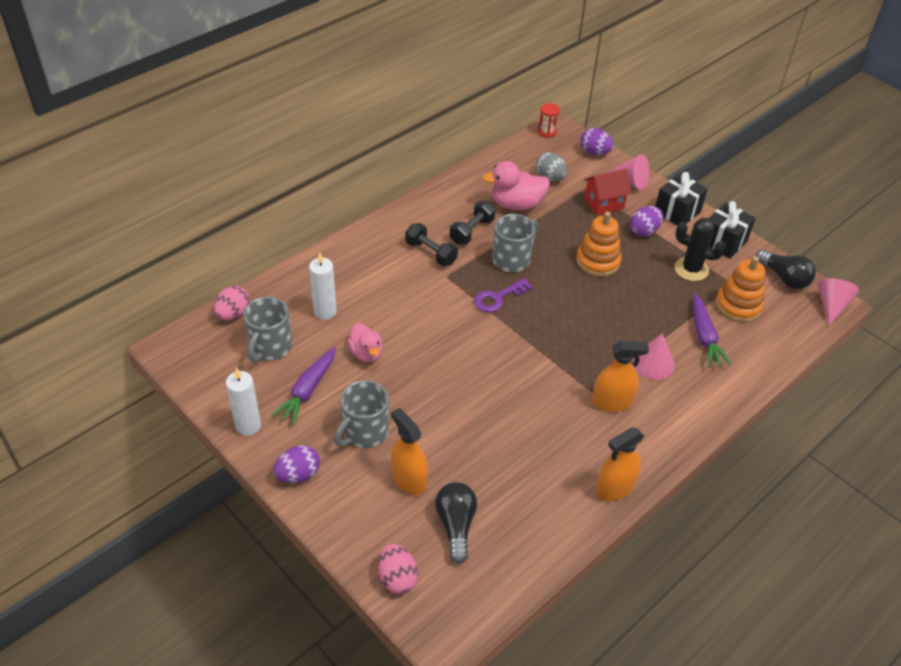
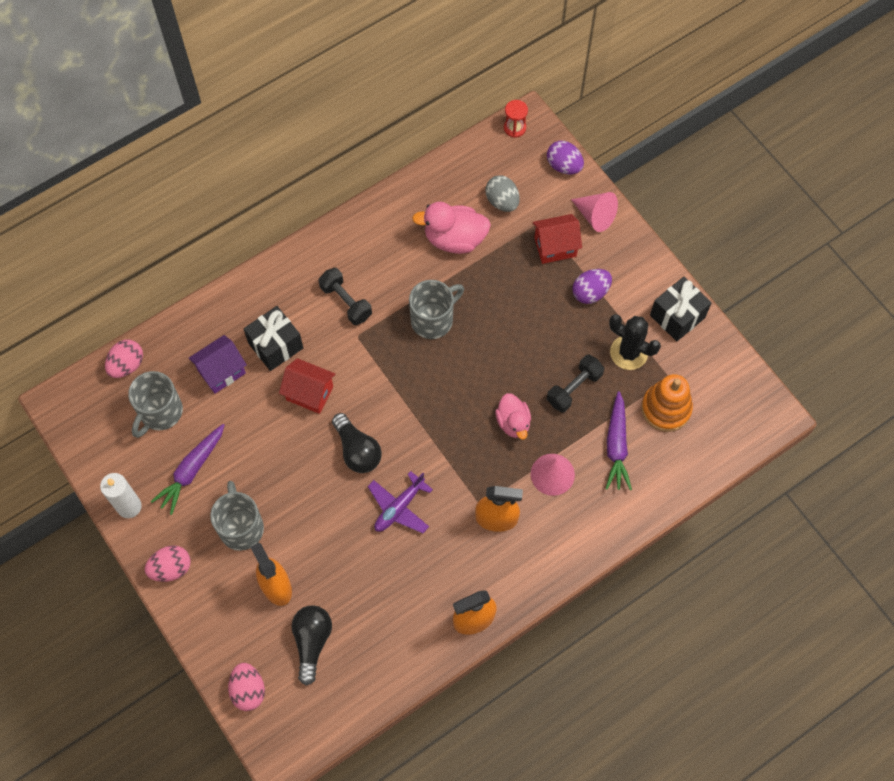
camera: 10 degrees right, 20 degrees up
purple egg [273,445,320,483] -> pink egg [145,545,191,582]
white candle [309,252,337,320] -> purple house [189,335,247,393]
grey mug [334,380,389,448] -> grey mug turned 120 degrees clockwise [210,481,264,551]
pink duck [347,323,383,363] -> pink duck moved to [495,393,531,439]
black dumbbell [450,201,496,244] -> black dumbbell moved to [547,355,604,413]
purple key [474,278,533,312] -> none
orange stacking toy [576,212,621,277] -> none
black gift [655,172,708,225] -> black gift moved to [243,306,303,371]
black light bulb [756,250,816,289] -> black light bulb moved to [332,413,382,473]
pink cone [817,278,859,326] -> none
none -> red house [279,358,336,414]
none -> purple plane [368,471,433,533]

